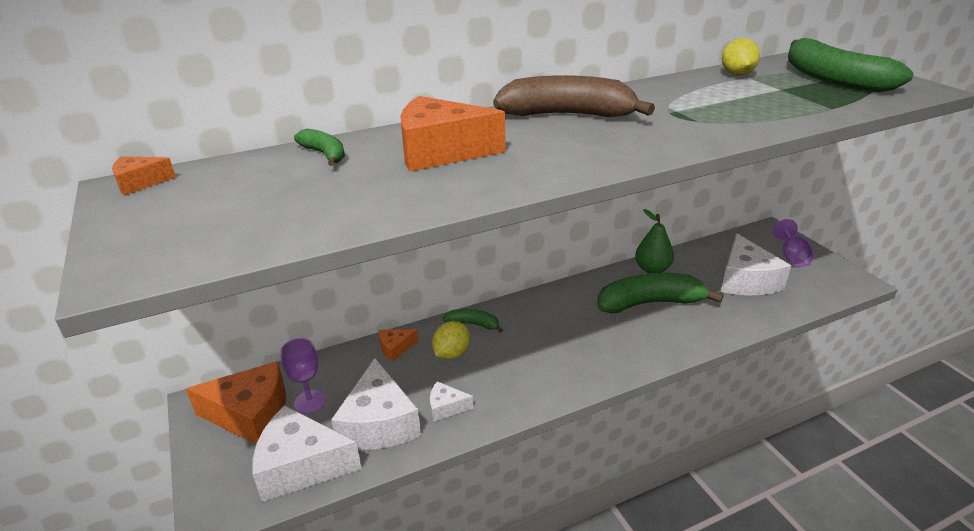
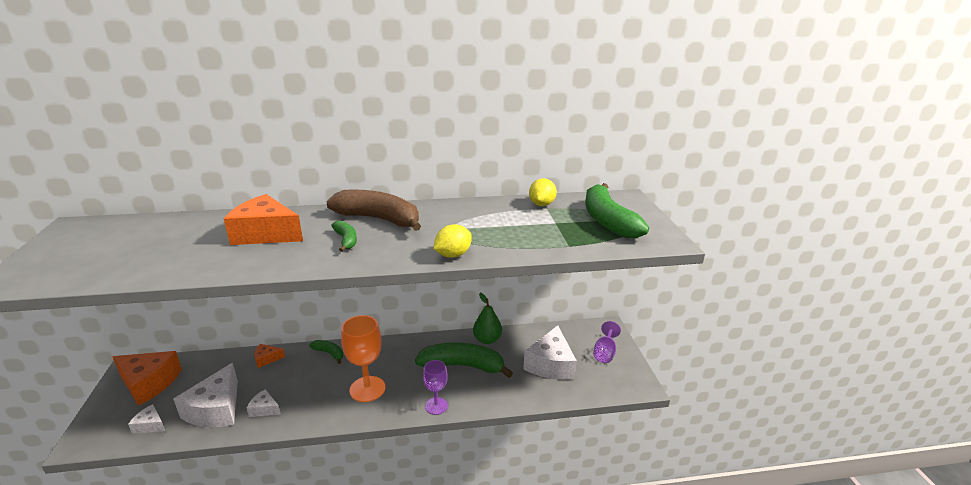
camera: 15 degrees right, 5 degrees down
orange cheese [112,156,176,195] -> none
white cheese [252,405,362,502] -> white cheese [128,404,165,434], size x0.48
purple goblet [281,338,326,414] -> purple goblet moved to [423,360,448,415]
green banana [294,129,345,166] -> green banana moved to [331,220,357,252]
yellow lemon [432,321,470,359] -> yellow lemon moved to [434,224,472,258]
none -> orange goblet [341,315,385,402]

